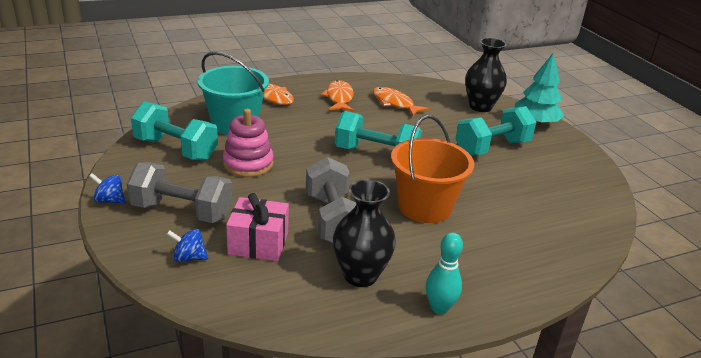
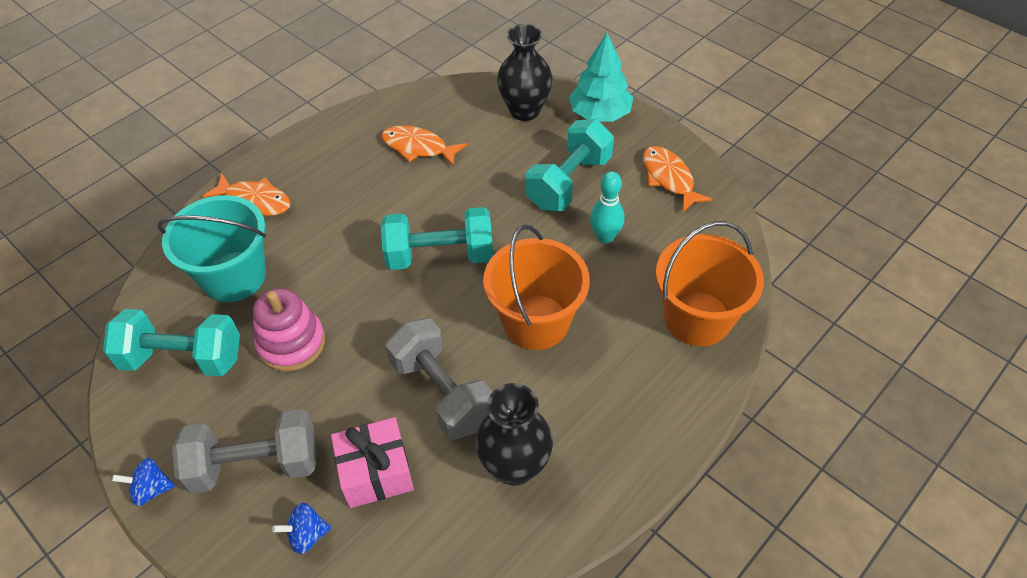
camera: 20 degrees left, 20 degrees up
orange fish [321,80,354,111] -> orange fish moved to [643,146,712,212]
turquoise bowling pin [426,233,463,314] -> turquoise bowling pin moved to [590,171,625,243]
none -> orange bucket [656,221,764,346]

